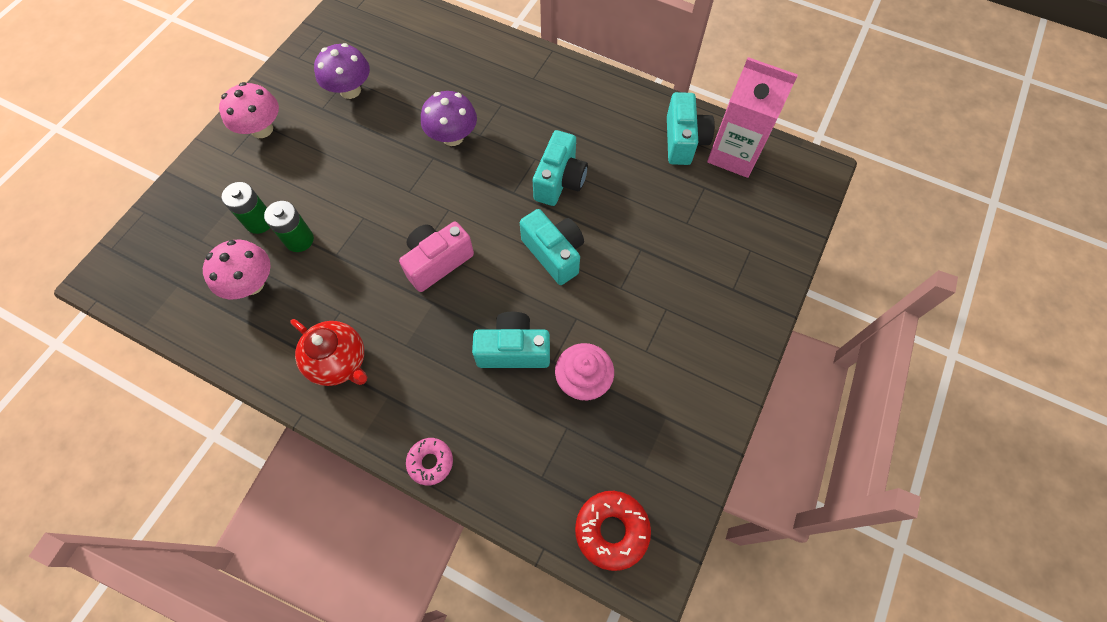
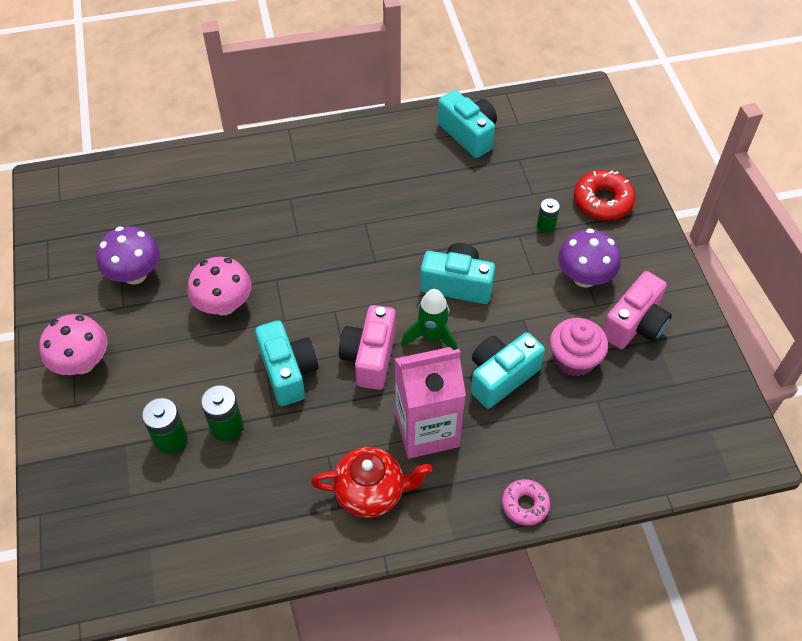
camera: 40 degrees left, 10 degrees down
pink mushroom [203,240,271,300] -> pink mushroom moved to [188,257,251,316]
purple mushroom [421,91,477,146] -> purple mushroom moved to [558,229,621,287]
turquoise camera [533,130,588,206] -> turquoise camera moved to [255,320,319,406]
red donut [575,491,651,571] -> red donut moved to [574,170,635,221]
pink carton [707,57,798,178] -> pink carton moved to [395,347,466,459]
none -> green rocket [401,289,457,350]
none -> green battery [537,198,560,233]
none -> pink camera [603,271,672,349]

